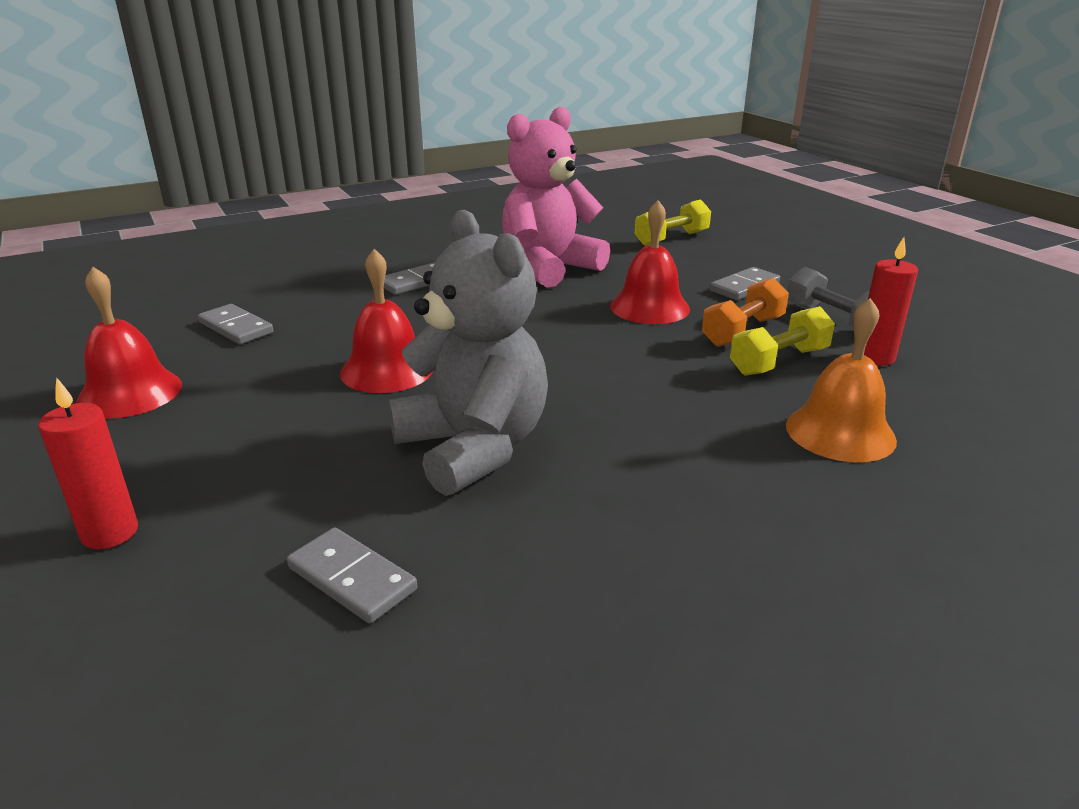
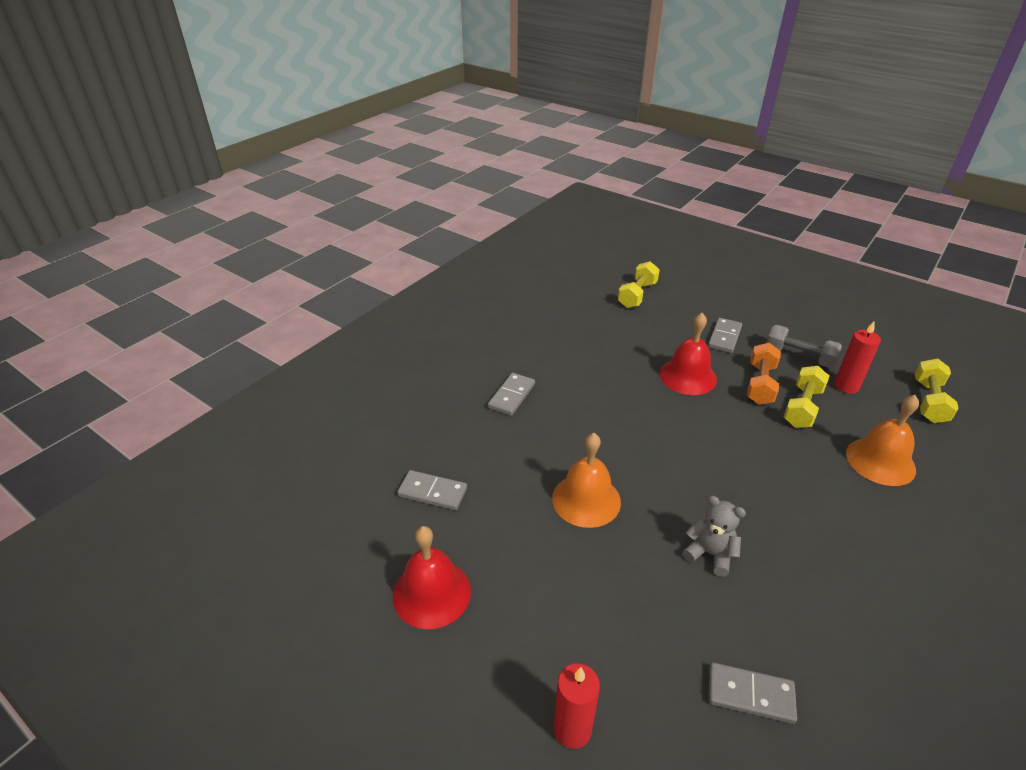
camera: 25 degrees left, 10 degrees up
red bell [340,249,433,393] -> orange bell [552,433,621,528]
grey teddy bear [388,210,548,496] -> grey teddy bear [682,496,746,577], size x0.47
pink teddy bear [502,107,610,288] -> none
none -> yellow dumbbell [915,359,959,423]

